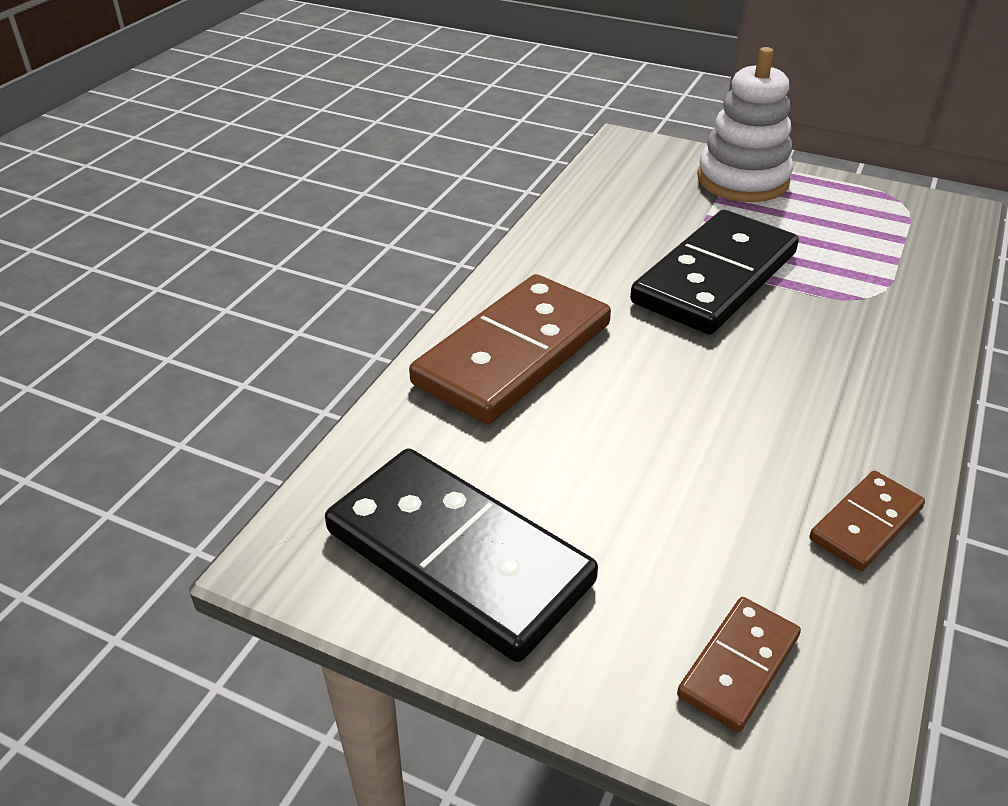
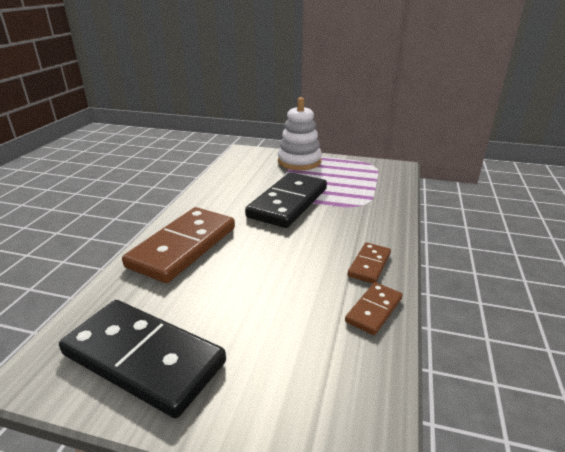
camera: 10 degrees left, 10 degrees down
brown domino [677,597,801,732] -> brown domino moved to [348,242,391,284]

